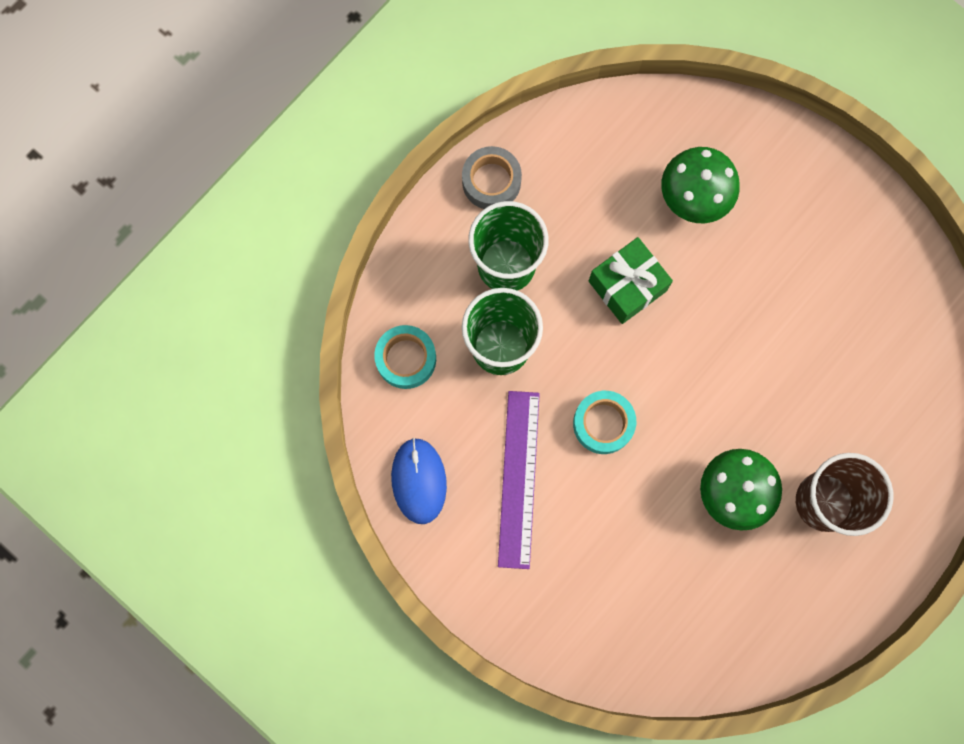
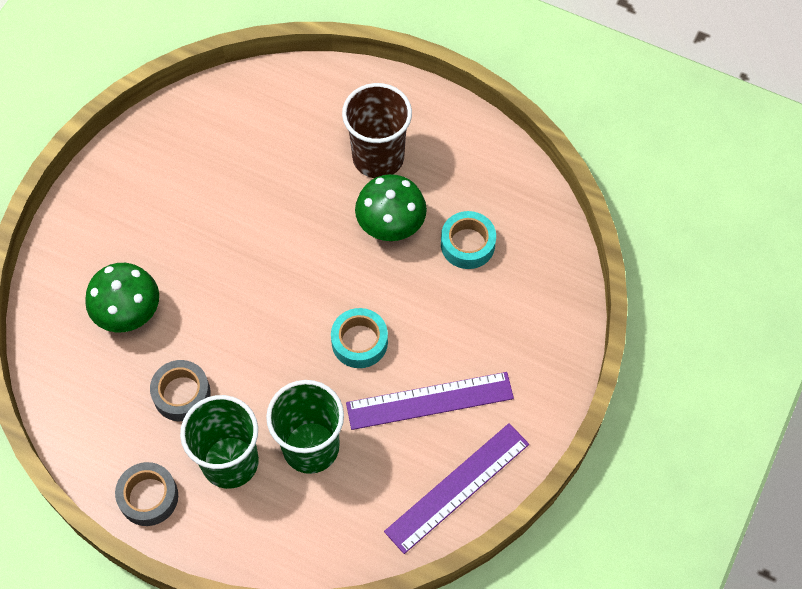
camera: 105 degrees left, 15 degrees down
turquoise tape [374,325,436,389] -> turquoise tape moved to [441,211,496,269]
blue mouse [391,438,447,524] -> purple ruler [384,423,529,554]
green gift [589,237,673,324] -> none
none -> grey tape [150,360,211,421]

